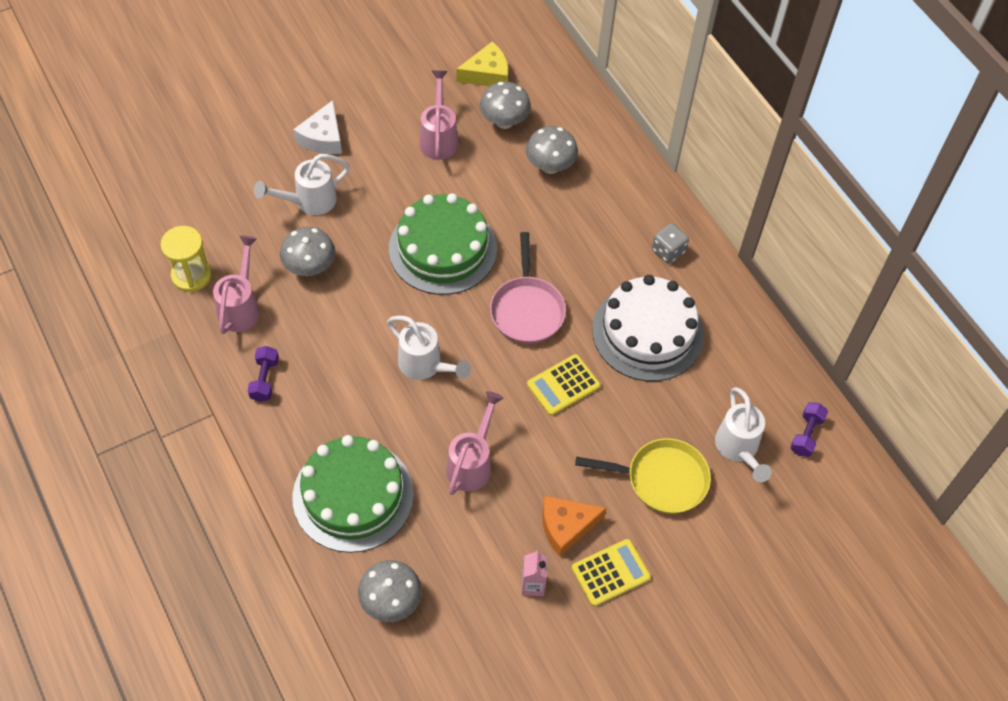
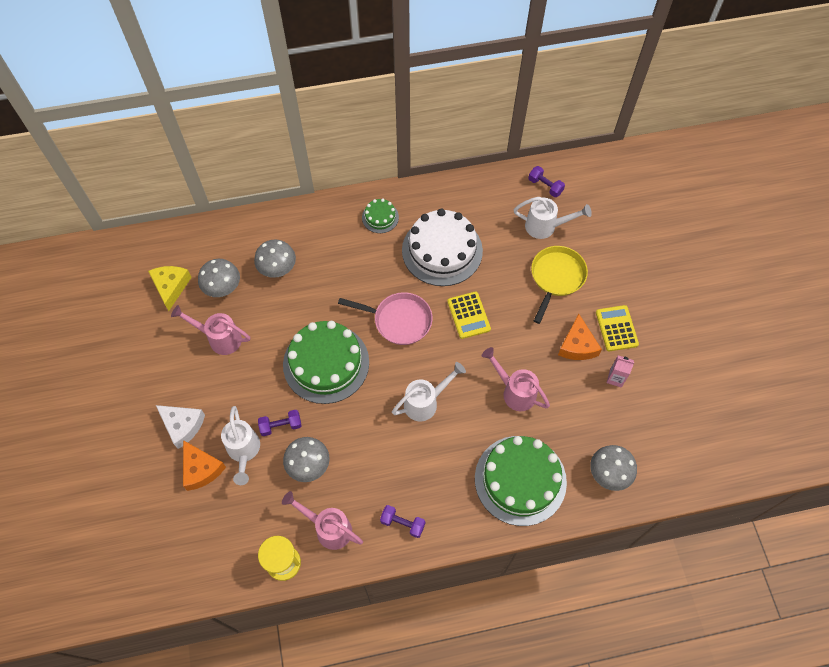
camera: 70 degrees left, 5 degrees up
grey dice [652,223,689,264] -> green cake [362,198,399,233]
none -> orange cheese [183,440,226,491]
none -> purple dumbbell [258,410,302,436]

